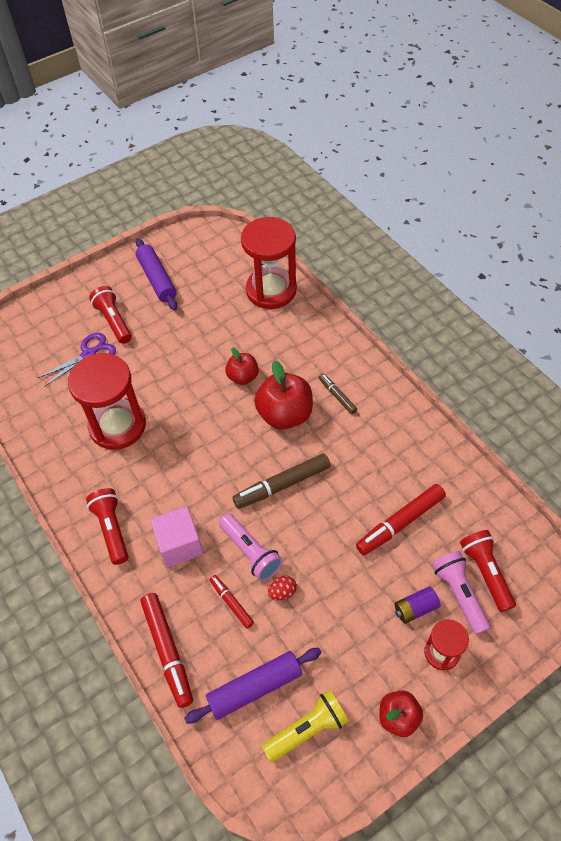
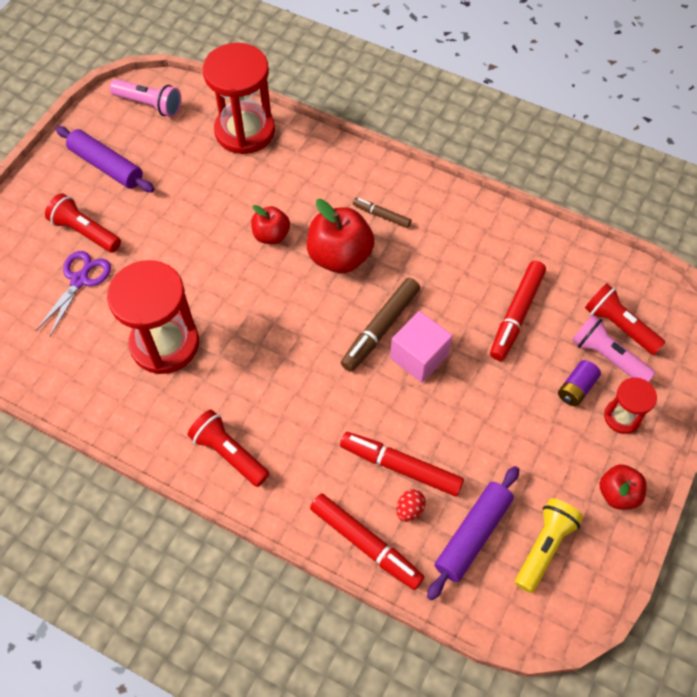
camera: 30 degrees left, 5 degrees up
pink cube [150,506,203,567] -> pink cube moved to [390,311,452,383]
red marker [210,575,254,629] -> red marker [340,432,464,496], size x1.77
pink flashlight [219,514,283,581] -> pink flashlight moved to [110,79,181,117]
red egg [268,576,297,601] -> red egg moved to [396,489,426,522]

